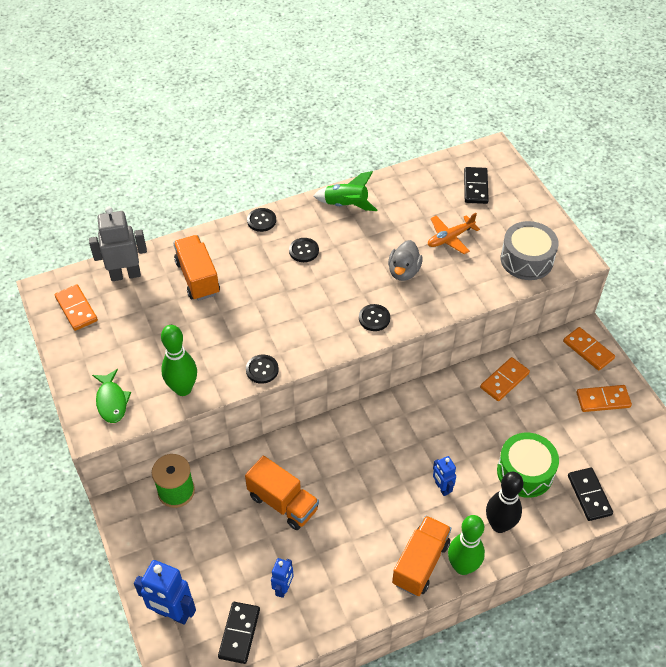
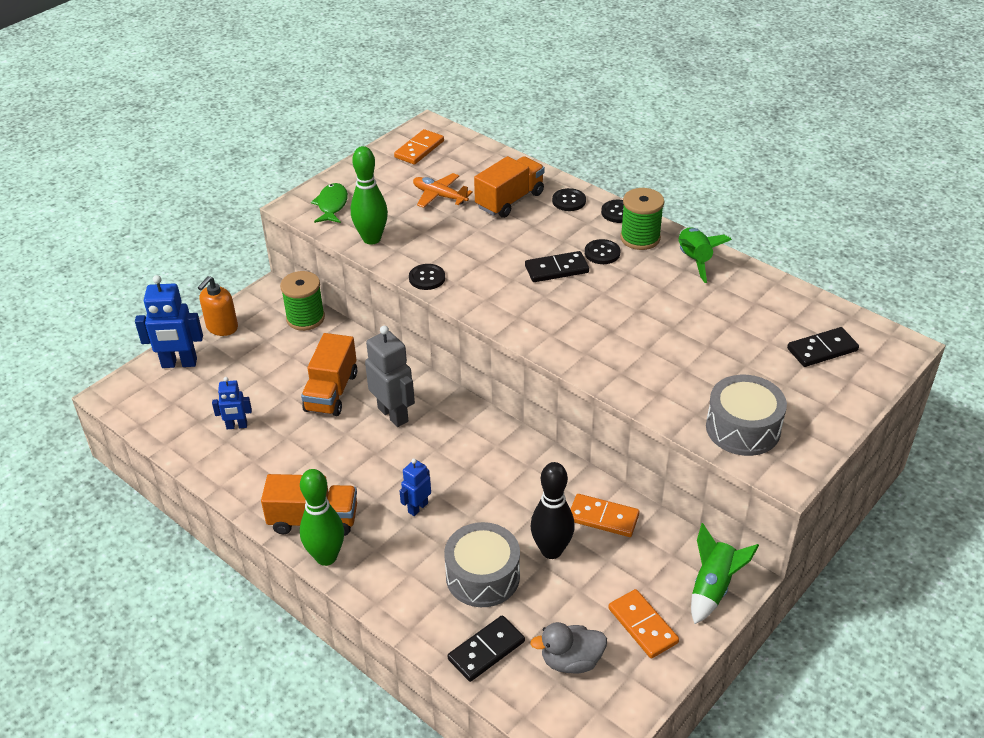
camera: 65 degrees right, 10 degrees down
grey robot [89,207,147,281] -> grey robot moved to [365,326,415,427]
green fish [92,369,131,423] -> green fish turned 135 degrees clockwise [311,183,348,223]
blue robot [134,560,196,625] -> blue robot turned 90 degrees counterclockwise [135,275,203,368]
black domino [218,602,260,664] -> black domino moved to [525,251,589,282]
black button [359,304,390,331] -> black button moved to [552,188,586,211]
grey duck [388,240,423,281] -> grey duck moved to [530,622,607,674]
orange plane [428,213,480,254] -> orange plane moved to [413,173,473,208]
black bowling pin [486,472,523,533] -> black bowling pin moved to [530,462,575,559]
green drum [497,433,559,498] -> grey drum [444,522,520,607]
orange domino [563,327,615,371] -> green rocket [691,523,759,624]
none -> orange soap dispenser [198,276,238,336]
none -> green spool [620,188,664,250]

